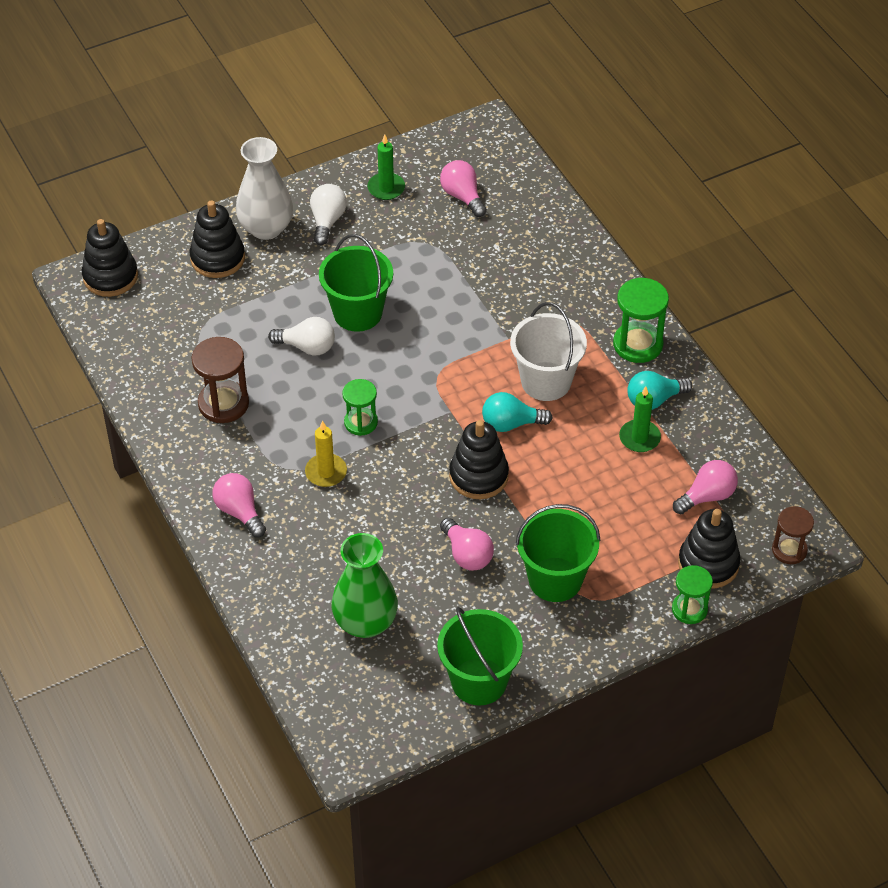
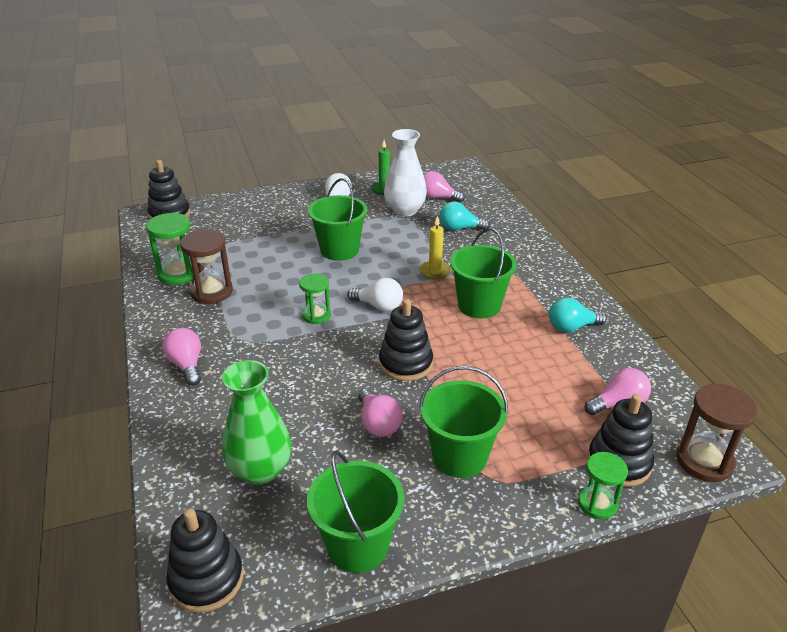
camera: 10 degrees right, 15 degrees down
black stacking toy [190,200,245,278] -> black stacking toy moved to [166,508,243,613]
white vase [236,137,293,240] -> white vase moved to [384,129,427,217]
white light bulb [268,317,335,356] -> white light bulb moved to [347,278,403,311]
yellow candle [305,420,347,487] -> yellow candle moved to [419,216,451,280]
pink light bulb [440,160,487,217] -> pink light bulb turned 45 degrees counterclockwise [424,171,465,203]
turquoise light bulb [482,392,553,432] -> turquoise light bulb moved to [439,202,490,230]
white bucket [510,302,587,401] -> green bucket [450,228,517,318]
green hourglass [613,278,669,363] -> green hourglass moved to [146,213,199,285]
green candle [619,386,661,452] -> none
brown hourglass [772,506,814,564] -> brown hourglass [676,384,758,482], size x1.53

